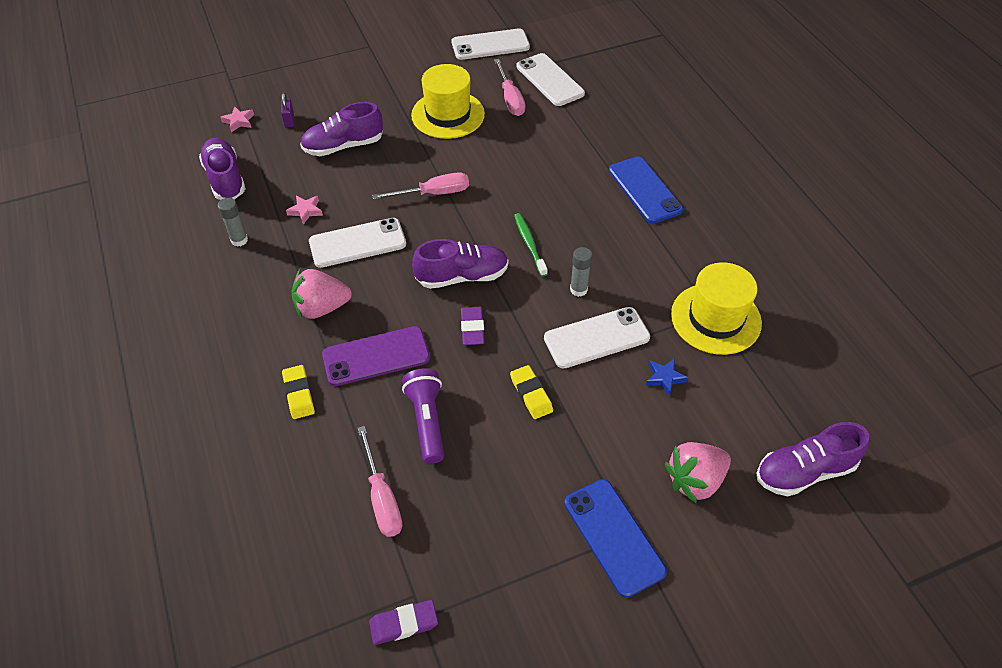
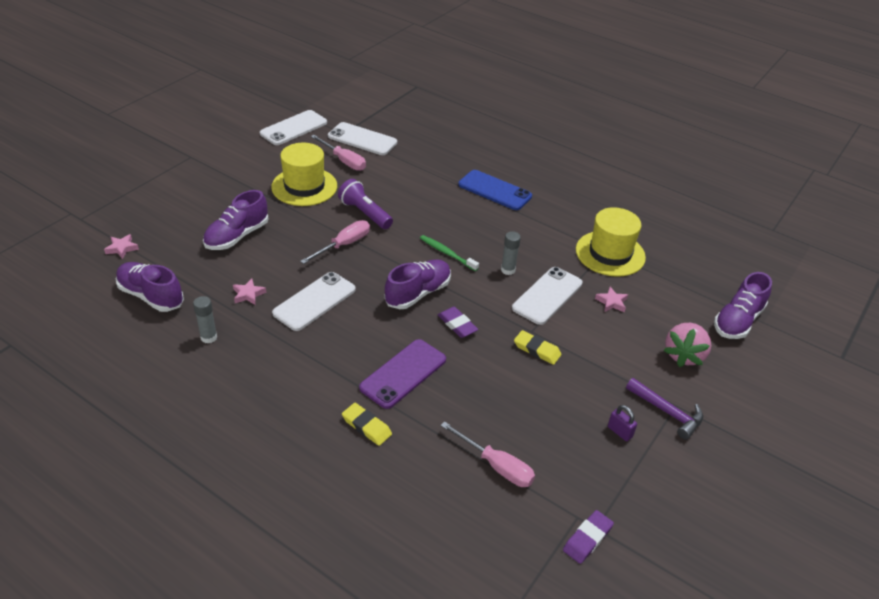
camera: 35 degrees left, 10 degrees down
purple padlock [281,93,294,128] -> purple padlock moved to [608,405,637,441]
pink strawberry [291,269,352,319] -> none
purple flashlight [402,368,444,464] -> purple flashlight moved to [338,179,393,229]
blue phone [564,479,667,598] -> purple hammer [626,378,703,440]
blue star [646,358,688,396] -> pink star [595,287,628,312]

